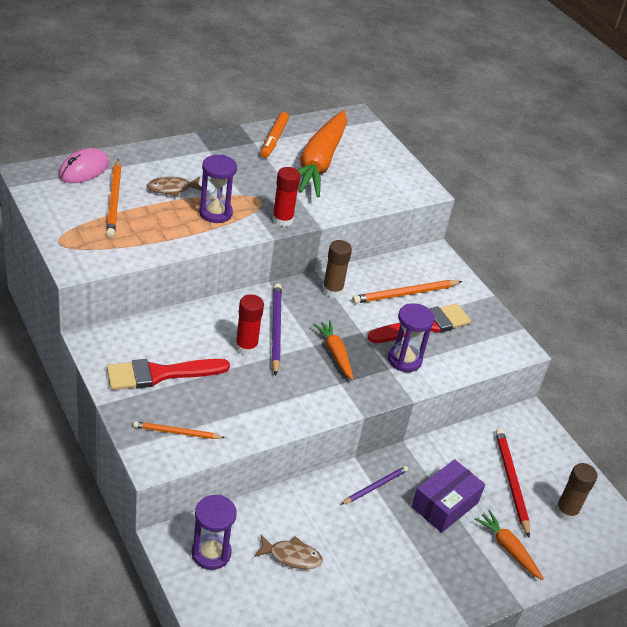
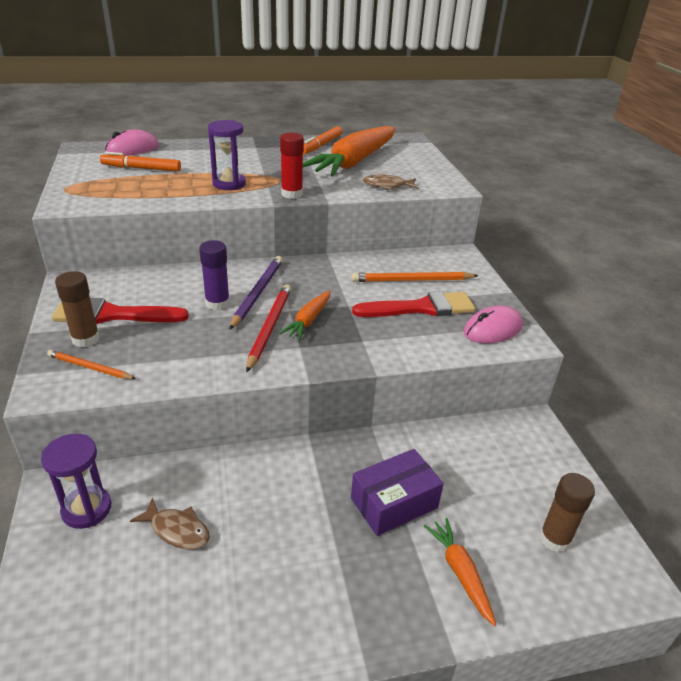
camera: 20 degrees right, 5 degrees down
orange pencil [106,159,121,238] -> orange marker [100,152,181,172]
brown fish [147,177,202,197] -> brown fish moved to [363,174,418,190]
red glue stick [235,294,264,355] -> purple glue stick [199,240,230,311]
orange carrot [313,321,353,380] -> orange carrot turned 150 degrees counterclockwise [280,290,331,340]
brown glue stick [322,240,352,298] -> brown glue stick moved to [55,271,100,347]
purple pencil [341,466,408,505] -> none
purple hourglass [388,303,435,372] -> none
red pencil [495,428,530,538] -> red pencil moved to [246,284,291,372]
none -> pink mouse [463,306,523,344]

